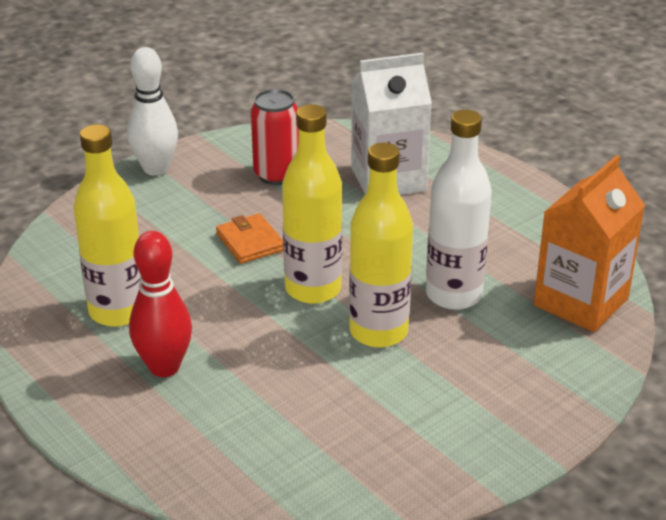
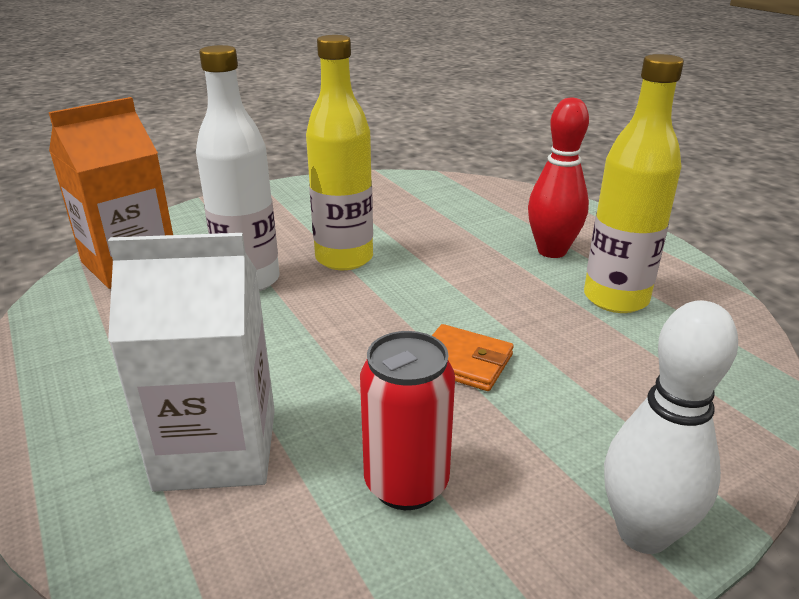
camera: 170 degrees left, 5 degrees down
orange wallet [216,213,283,264] -> orange wallet turned 45 degrees counterclockwise [432,324,514,391]
yellow bottle [282,104,342,304] -> none

